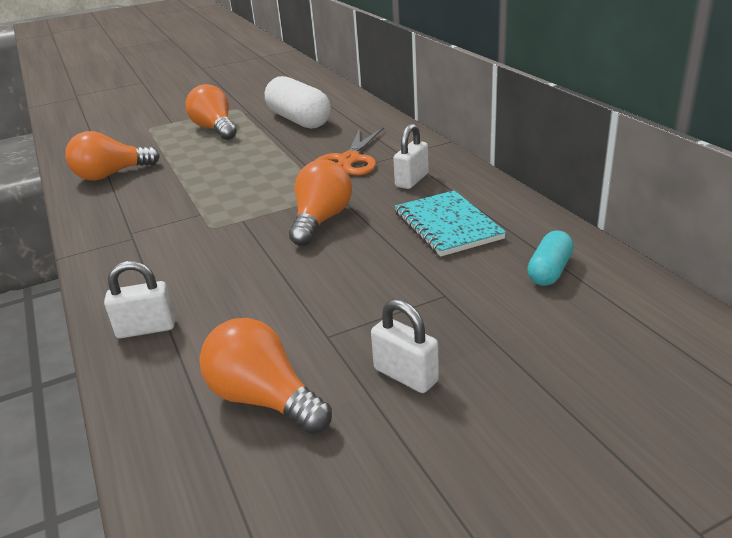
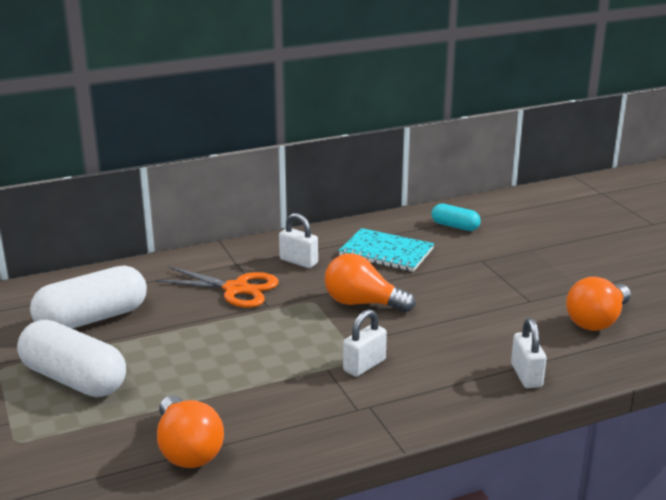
camera: 90 degrees left, 5 degrees down
orange light bulb [186,84,237,140] -> white capsule [17,320,126,397]
white padlock [371,299,439,393] -> white padlock moved to [343,309,387,377]
turquoise notebook [395,190,506,257] -> turquoise notebook turned 45 degrees clockwise [339,228,434,272]

